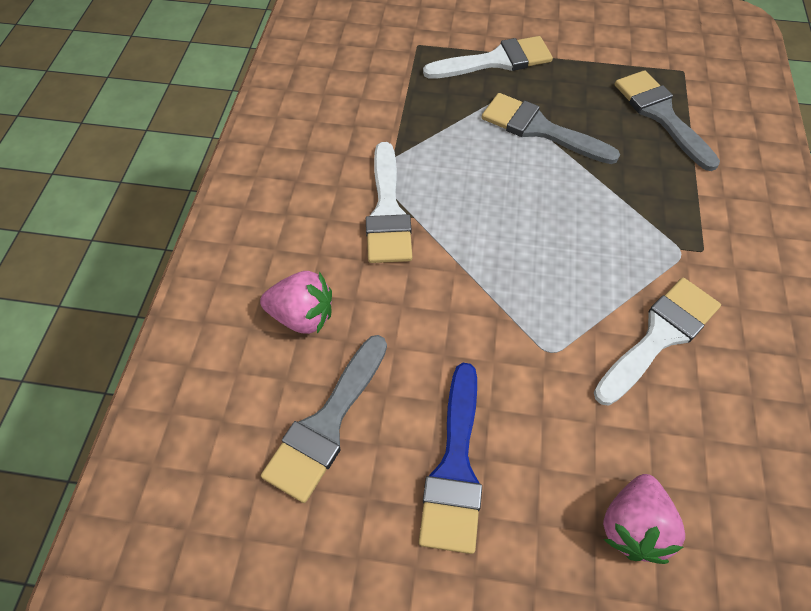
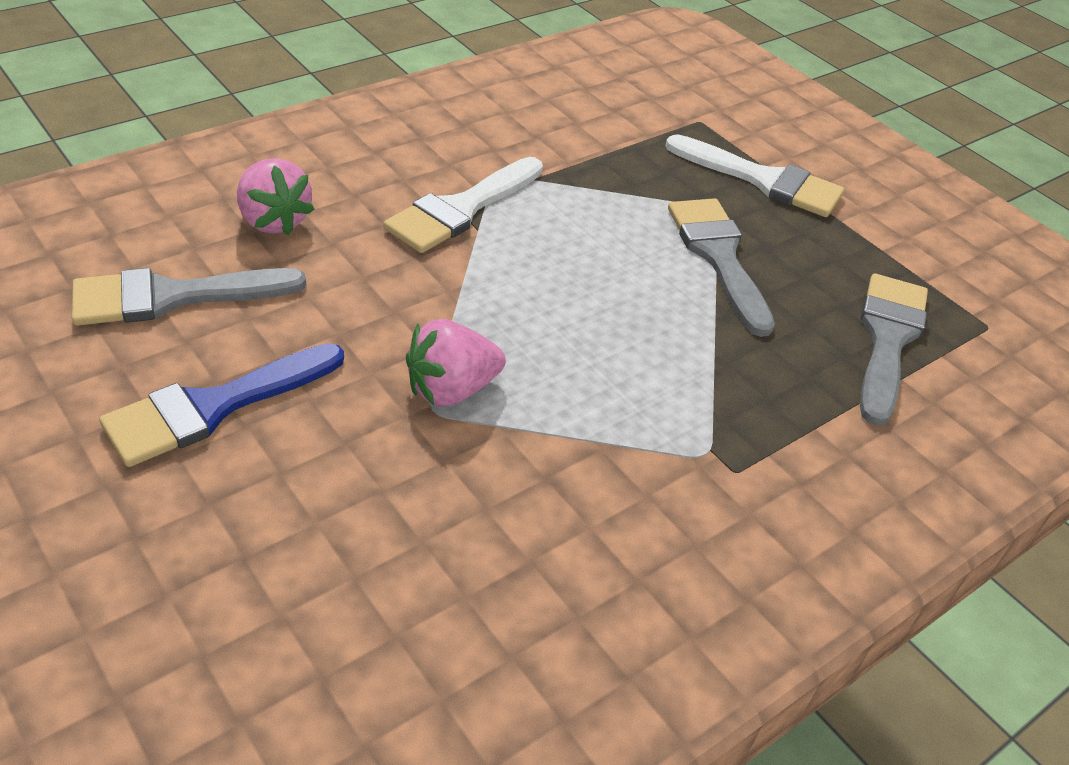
camera: 40 degrees right, 15 degrees down
white brush [594,277,721,405] -> none
pink strawberry [603,474,685,564] -> pink strawberry moved to [406,319,506,407]

